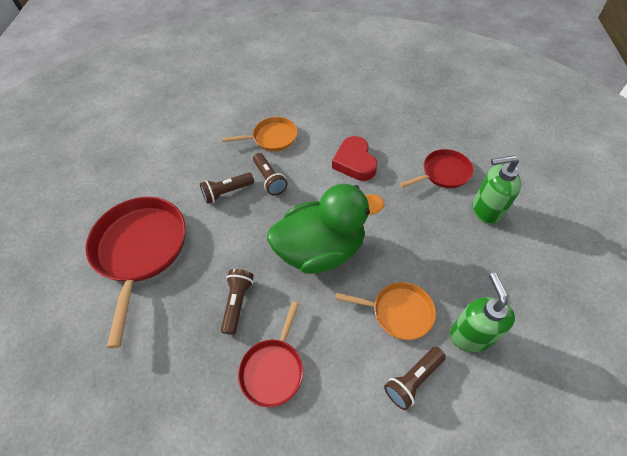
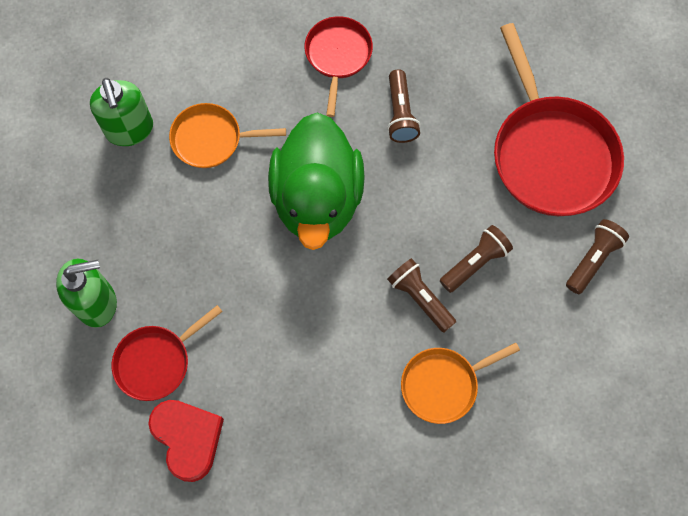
camera: 165 degrees right, 15 degrees up
green duck [267,184,385,274] -> green duck turned 60 degrees counterclockwise [268,112,365,250]
red heart [332,136,377,181] -> red heart moved to [148,400,224,482]
brown flashlight [384,347,446,410] -> brown flashlight moved to [566,219,629,294]

